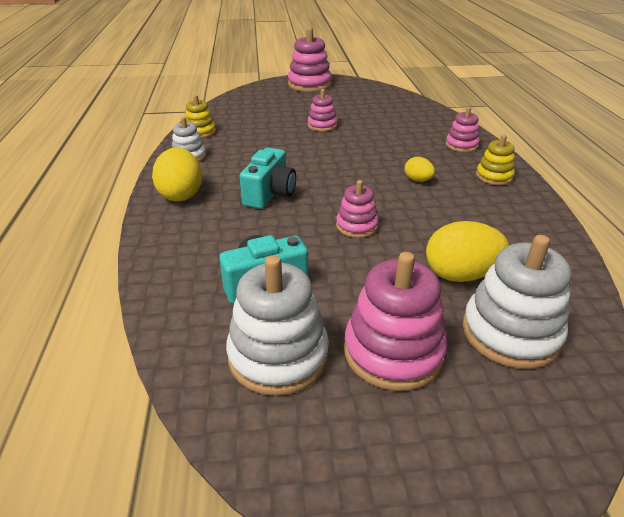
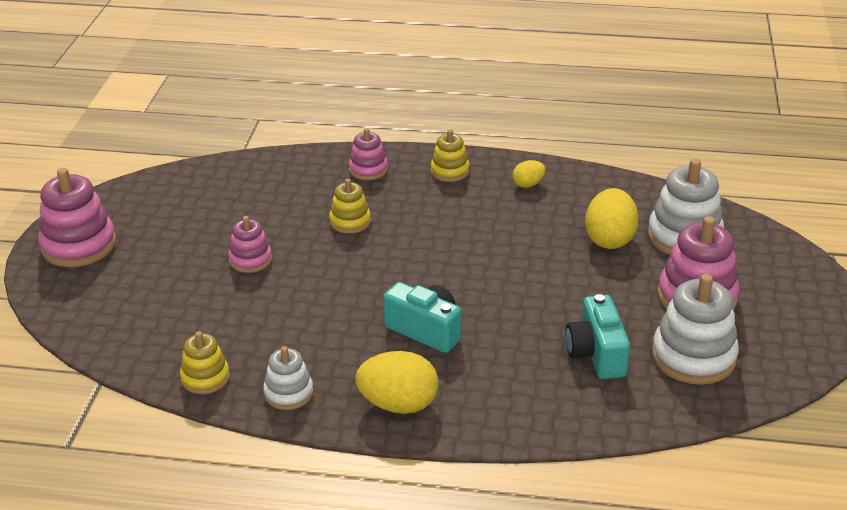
camera: 75 degrees left, 0 degrees up
pink stacking toy [336,180,379,238] -> none
yellow egg [405,157,435,182] -> yellow egg moved to [512,160,545,188]
none -> yellow stacking toy [329,179,371,234]

